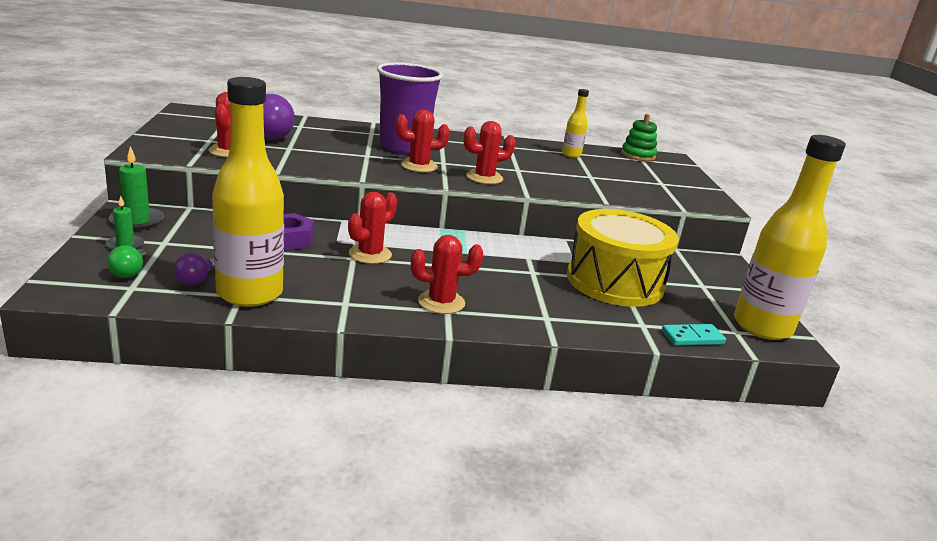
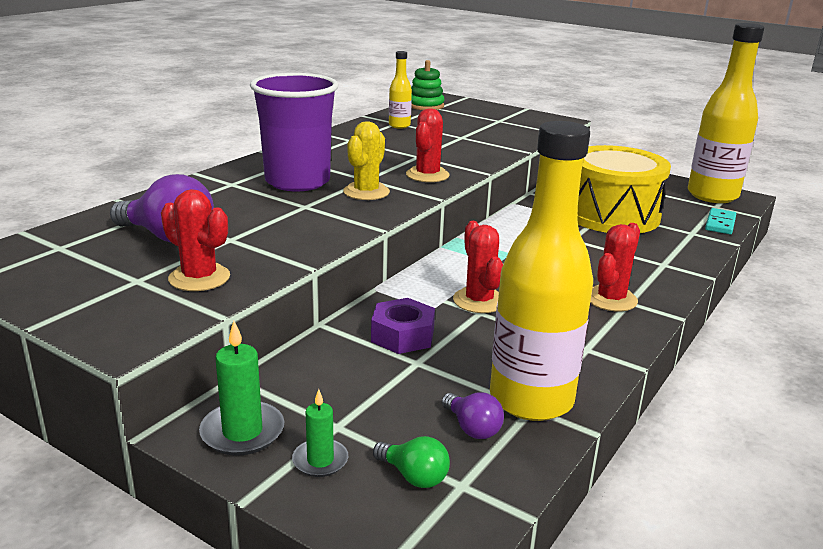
camera: 50 degrees left, 0 degrees up
red cactus [396,110,450,172] -> yellow cactus [343,121,390,200]

